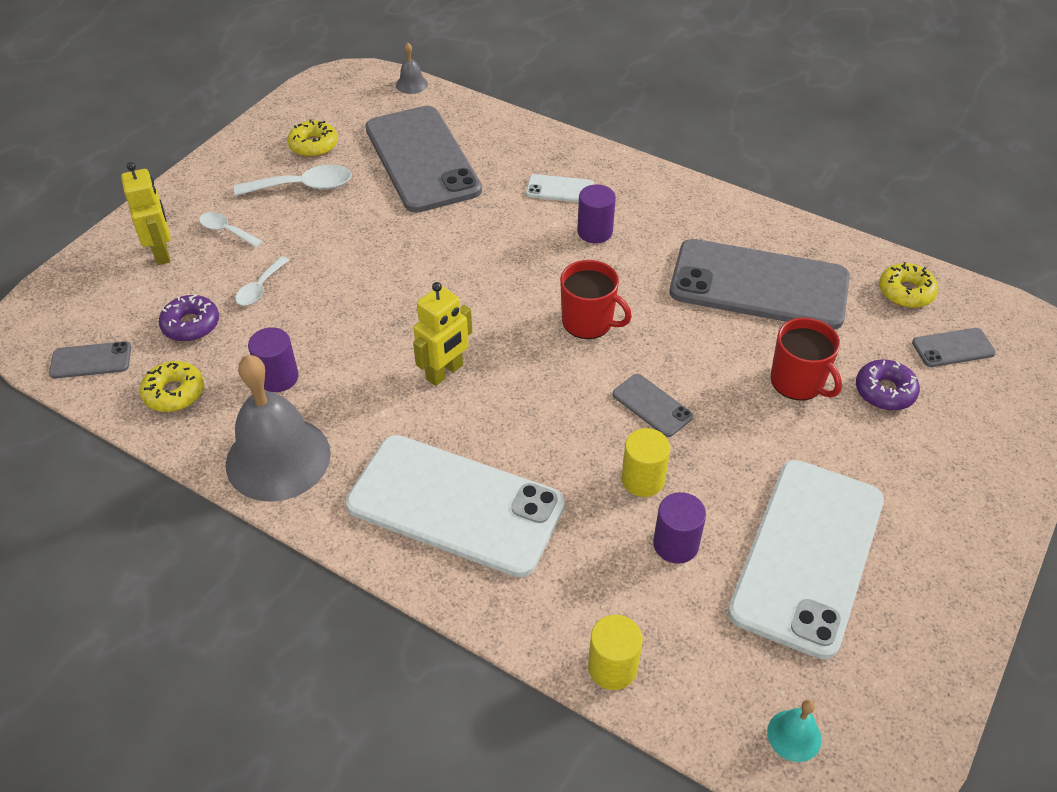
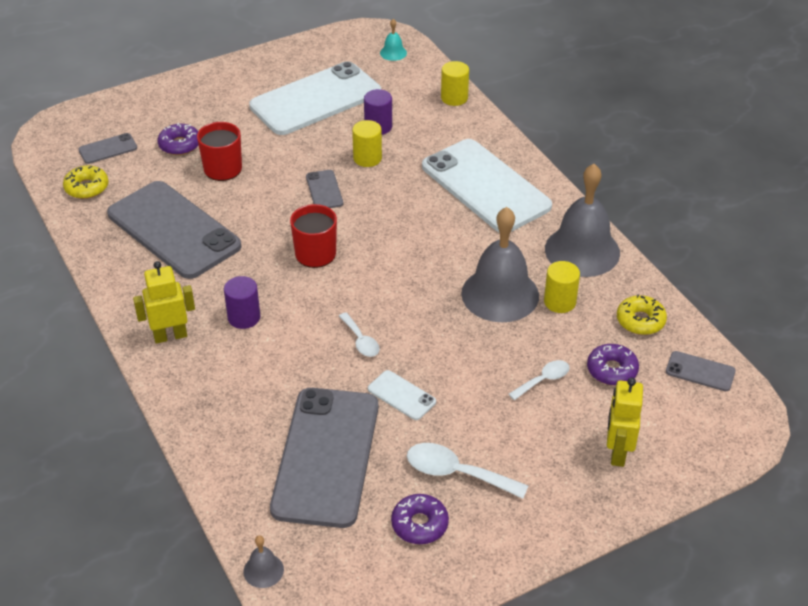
camera: 150 degrees left, 5 degrees down
white spoon [199,212,263,248] -> white spoon moved to [339,312,380,357]
purple cylinder [248,327,299,392] -> yellow cylinder [544,261,580,313]
yellow donut [288,119,338,157] -> purple donut [391,494,449,544]
yellow robot [413,282,472,386] -> yellow robot moved to [133,261,195,344]
white phone [526,174,594,202] -> white phone moved to [368,370,436,420]
grey phone [912,328,996,367] -> grey phone turned 45 degrees counterclockwise [78,133,137,164]
none -> grey bell [461,207,539,322]

